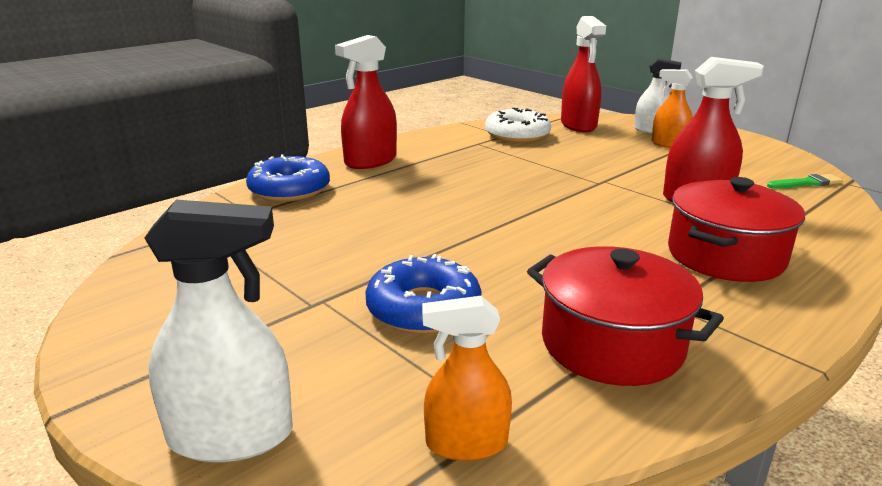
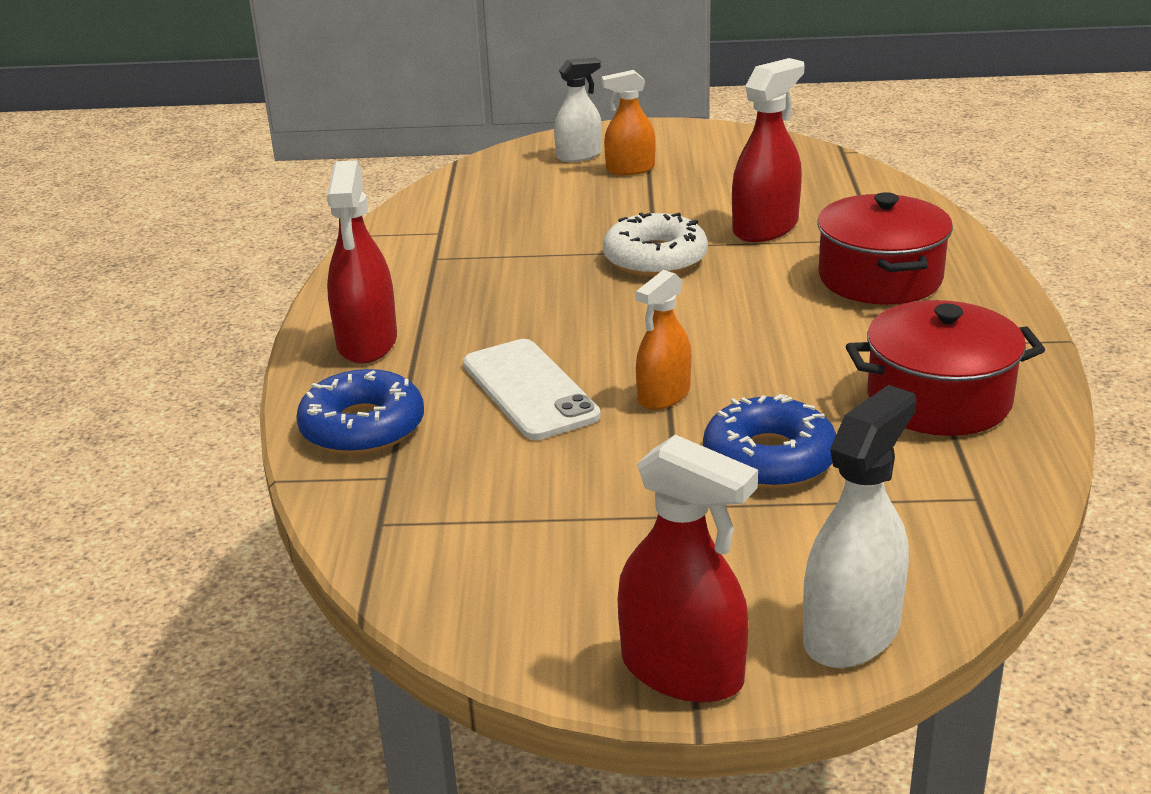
camera: 45 degrees left, 5 degrees up
orange spray bottle [422,296,512,461] -> orange spray bottle moved to [636,270,691,410]
white donut [485,108,551,143] -> white donut moved to [603,212,708,277]
red spray bottle [561,16,606,132] -> red spray bottle moved to [617,435,758,702]
green brush [767,174,843,189] -> none
none -> white phone [463,339,601,440]

